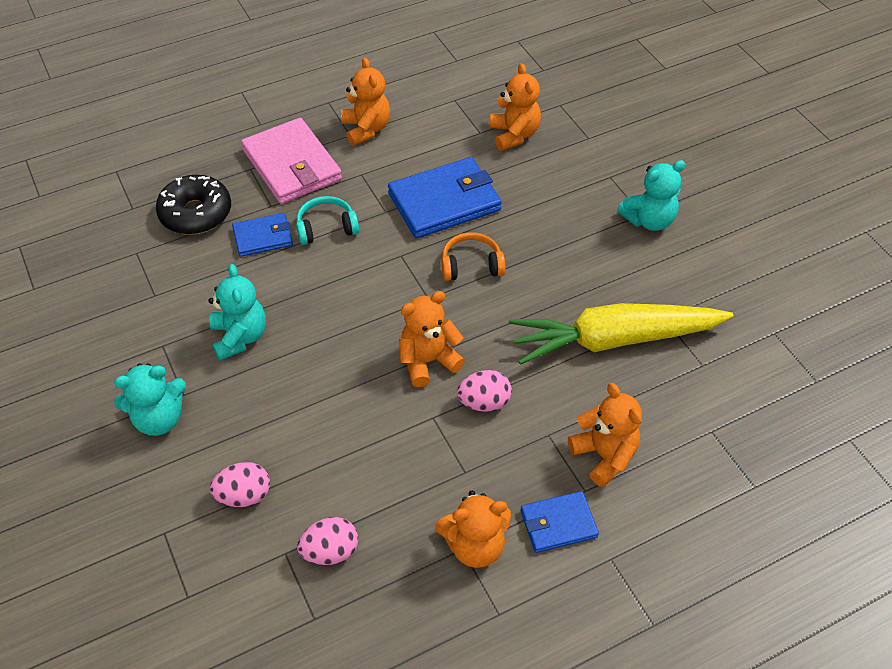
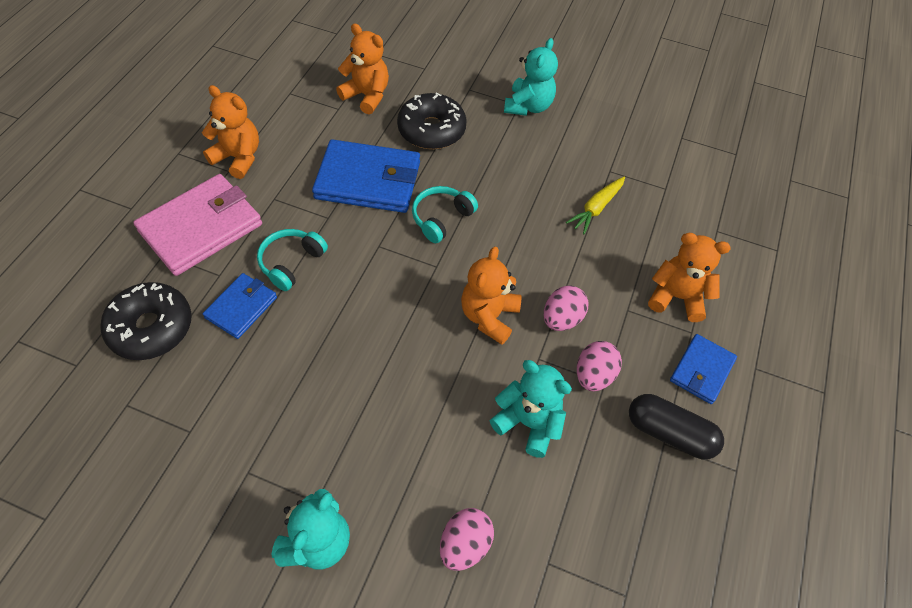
camera: 45 degrees left, 5 degrees up
turquoise teddy bear [208,264,266,361] -> turquoise teddy bear moved to [490,360,572,458]
pink wallet [241,118,342,204] -> pink wallet turned 60 degrees counterclockwise [133,174,262,276]
pink egg [297,517,358,565] -> pink egg moved to [577,341,622,391]
blue wallet [388,157,502,239] -> blue wallet turned 75 degrees clockwise [312,139,420,213]
orange teddy bear [435,491,511,568] -> black capsule [629,394,724,460]
orange headphones [441,232,505,281] -> turquoise headphones [412,186,478,243]
yellow carrot [509,303,733,365] -> yellow carrot [566,177,625,234], size x0.44
none -> black donut [397,93,467,149]

